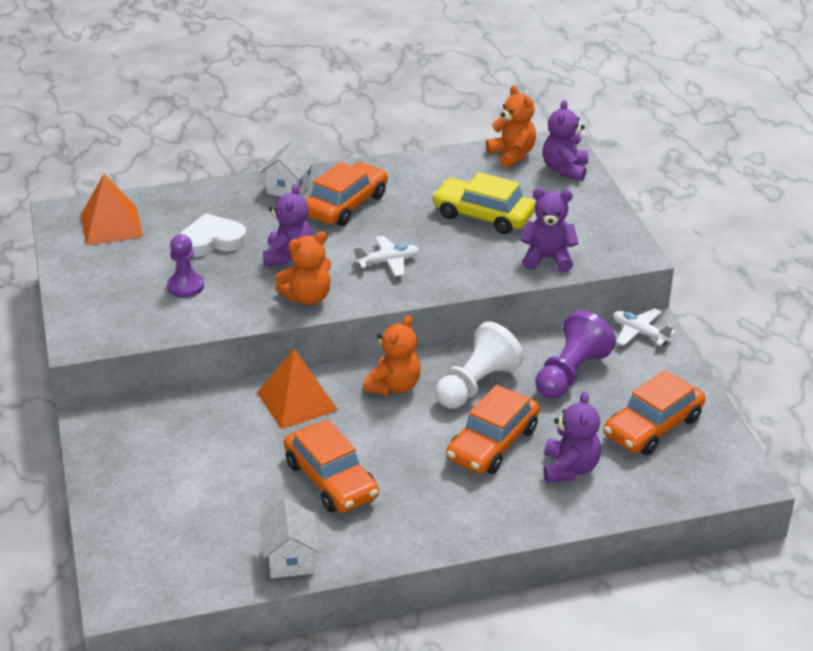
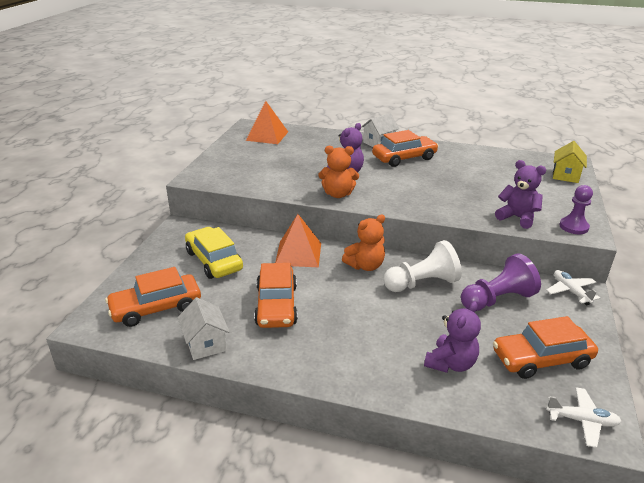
camera: 30 degrees right, 5 degrees down
purple pawn [167,234,204,298] -> purple pawn moved to [559,185,593,234]
white heart [180,213,247,257] -> none
white house [259,498,320,578] -> white house turned 45 degrees counterclockwise [178,297,230,360]
white plane [354,236,419,277] -> white plane moved to [546,387,622,448]
yellow car [432,172,535,234] -> yellow car moved to [185,227,243,279]
orange car [446,385,540,474] -> orange car moved to [105,267,201,327]
orange teddy bear [486,86,536,168] -> none
purple teddy bear [543,100,588,181] -> yellow house [553,141,587,183]

